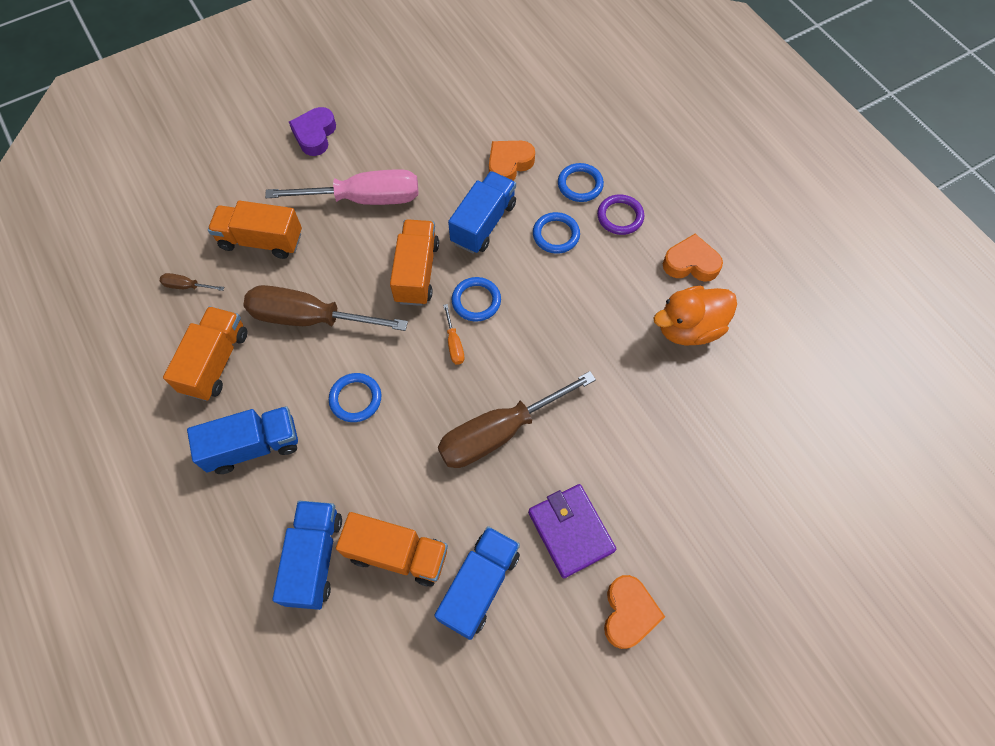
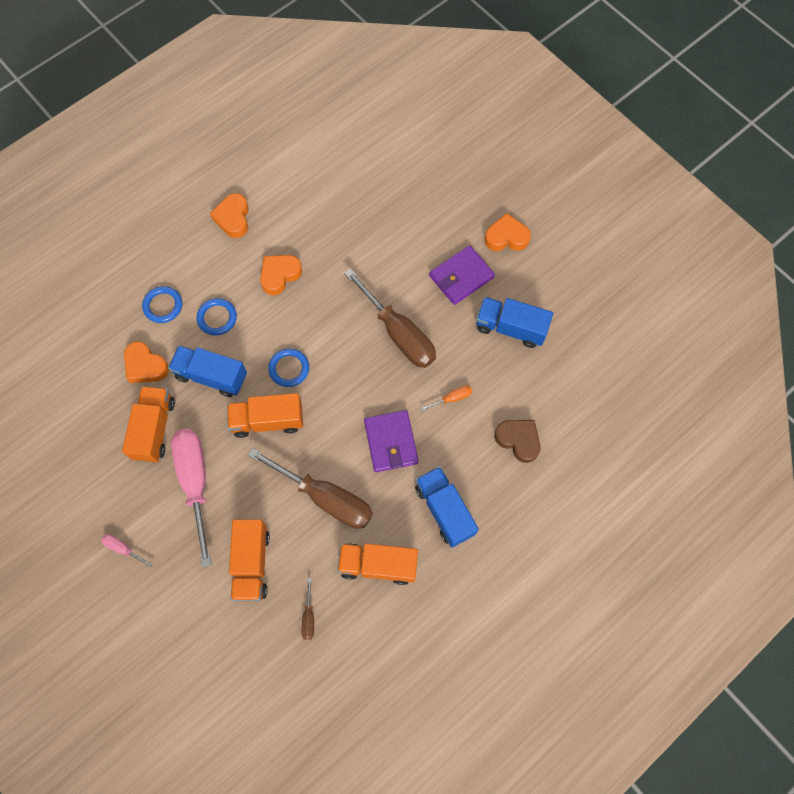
camera: 100 degrees left, 5 degrees up
brown screwdriver [244,285,408,331] -> brown screwdriver turned 60 degrees counterclockwise [248,448,373,529]
blue truck [272,501,342,610] -> brown heart [494,420,541,463]
purple heart [289,107,336,156] -> pink screwdriver [101,534,153,567]
blue ring [329,373,381,422] -> purple wallet [364,410,418,472]
orange truck [336,512,448,587] -> orange truck moved to [122,386,175,463]
orange screwdriver [443,304,464,365] -> orange screwdriver moved to [420,385,472,411]
purple ring [597,194,644,235] -> none
orange duck [653,286,737,346] -> none
none -> orange heart [260,255,302,295]

